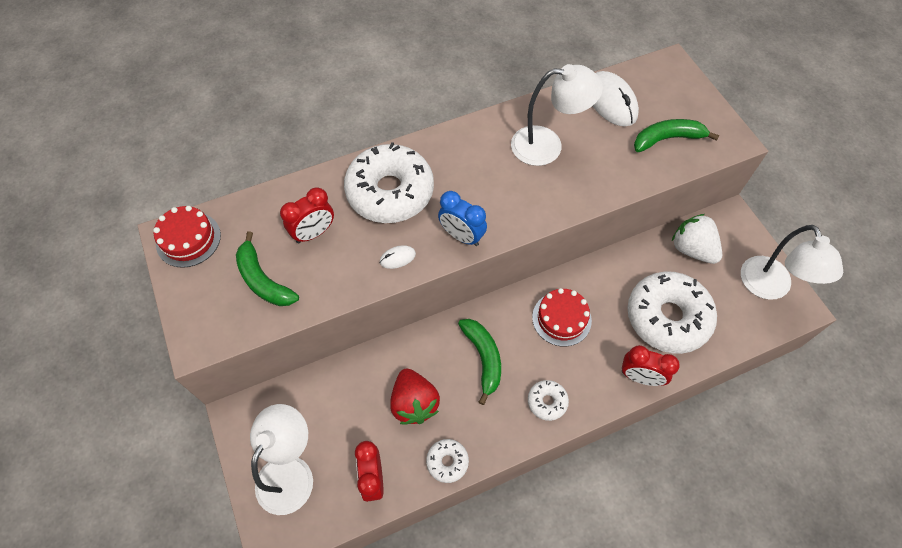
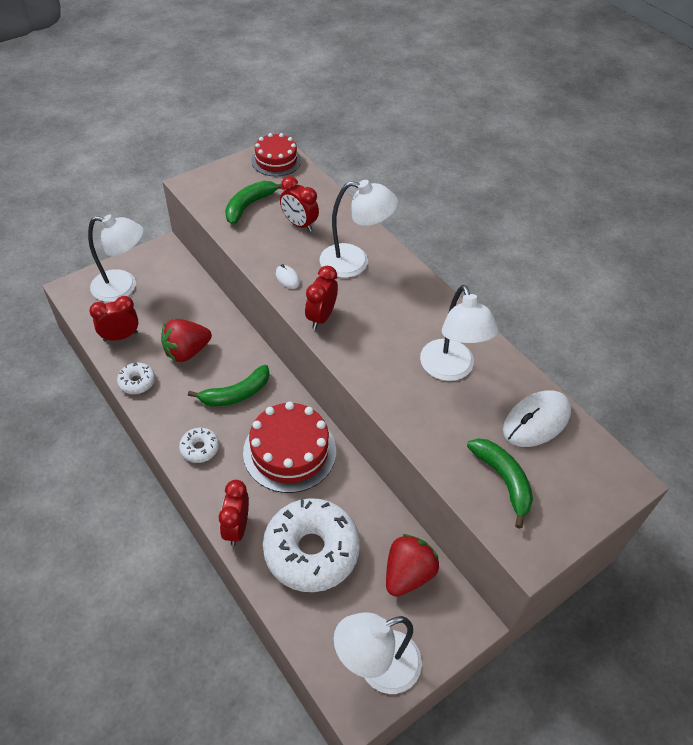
camera: 75 degrees right, 10 degrees down
white donut [344,142,434,223] -> white lamp [320,180,398,278]
blue clock [438,191,487,246] -> red clock [305,266,338,329]
red cake [532,288,592,347] -> red cake [243,402,336,493], size x1.54
white strawberry [672,214,722,264] -> red strawberry [386,534,439,597]

